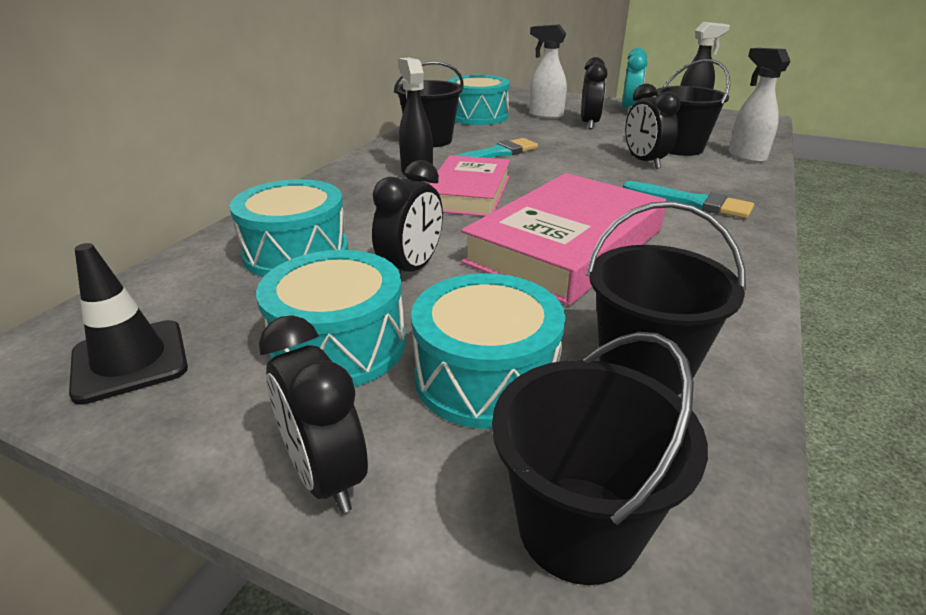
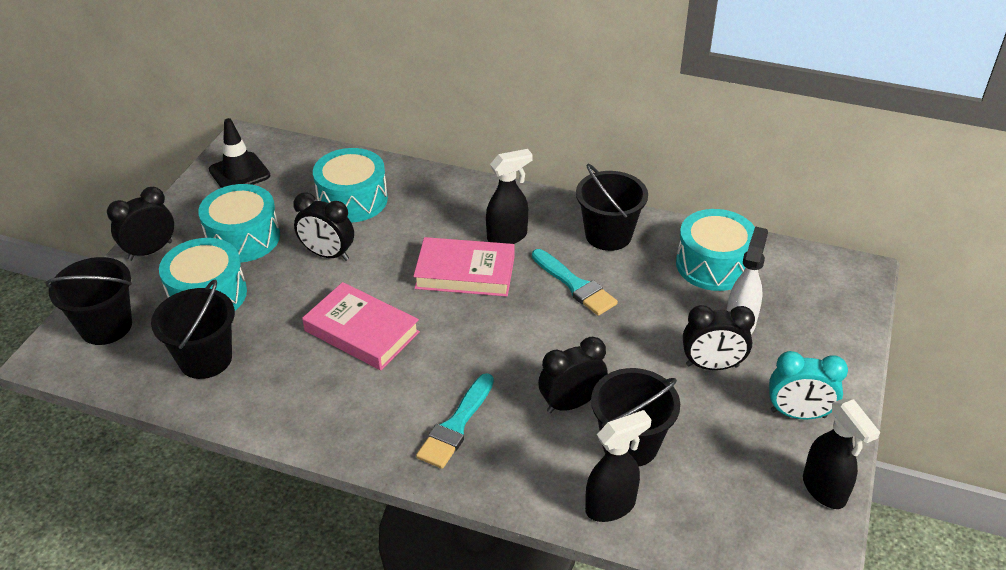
camera: 85 degrees right, 10 degrees up
pink book [461,173,666,305] -> pink book [302,282,420,370], size x0.66
white spray bottle [729,48,791,163] -> black spray bottle [585,410,652,522]

